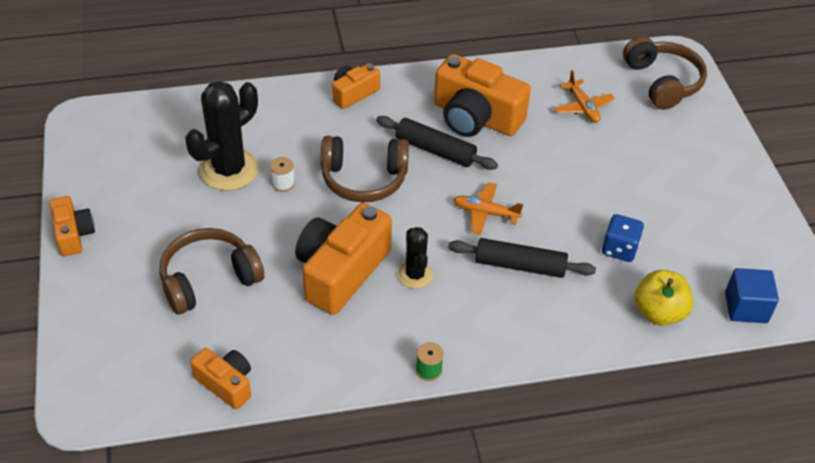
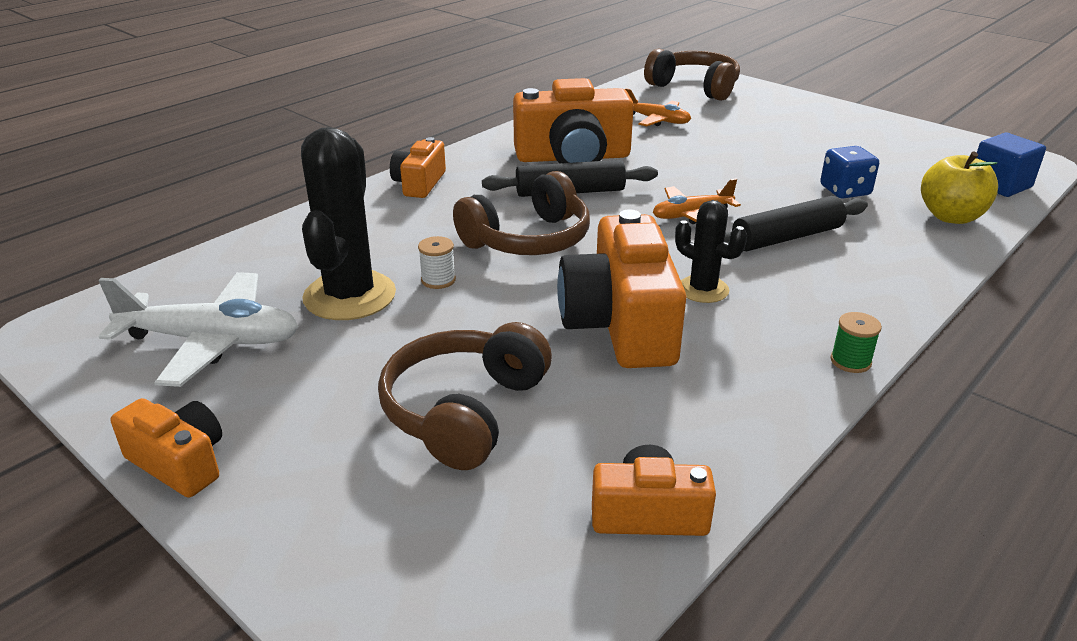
camera: 35 degrees left, 15 degrees down
none -> white plane [98,272,299,387]

